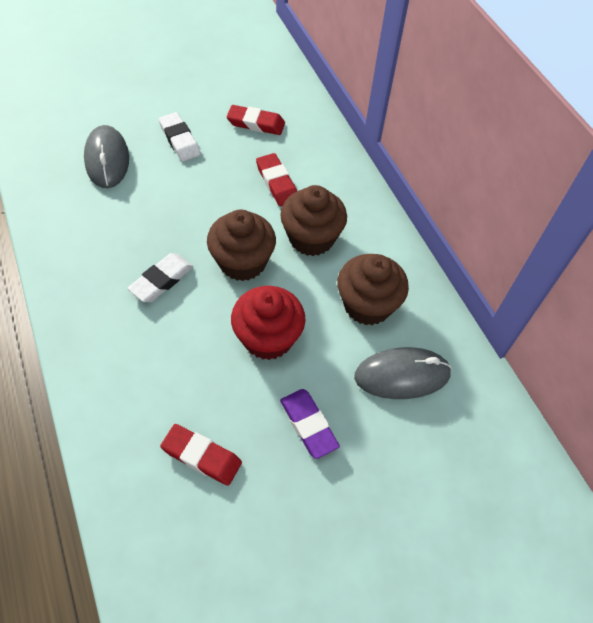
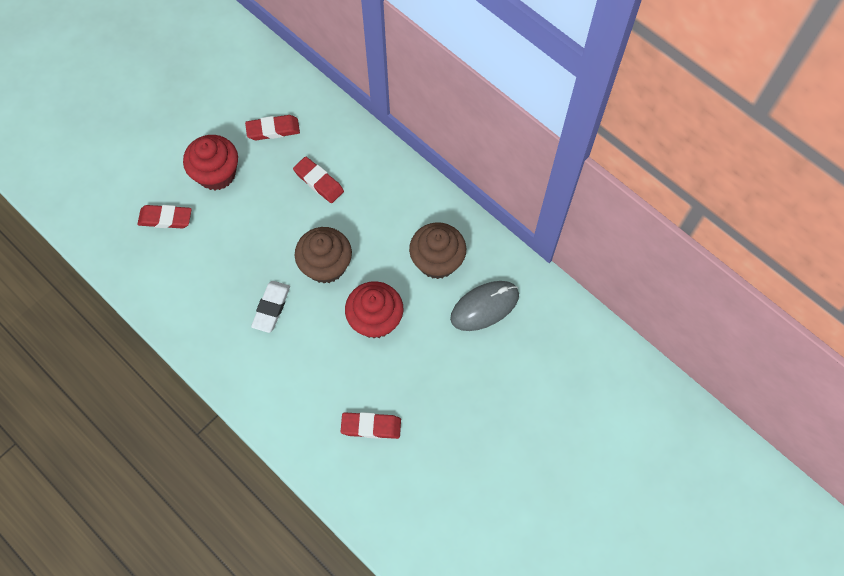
camera: 20 degrees left, 10 degrees up
grey mouse [84,125,129,188] -> red eraser [138,205,192,228]
white eraser [159,112,201,162] -> red cupcake [183,135,238,190]
brown cupcake [280,185,347,256] -> none
purple eraser [280,389,340,459] -> none

